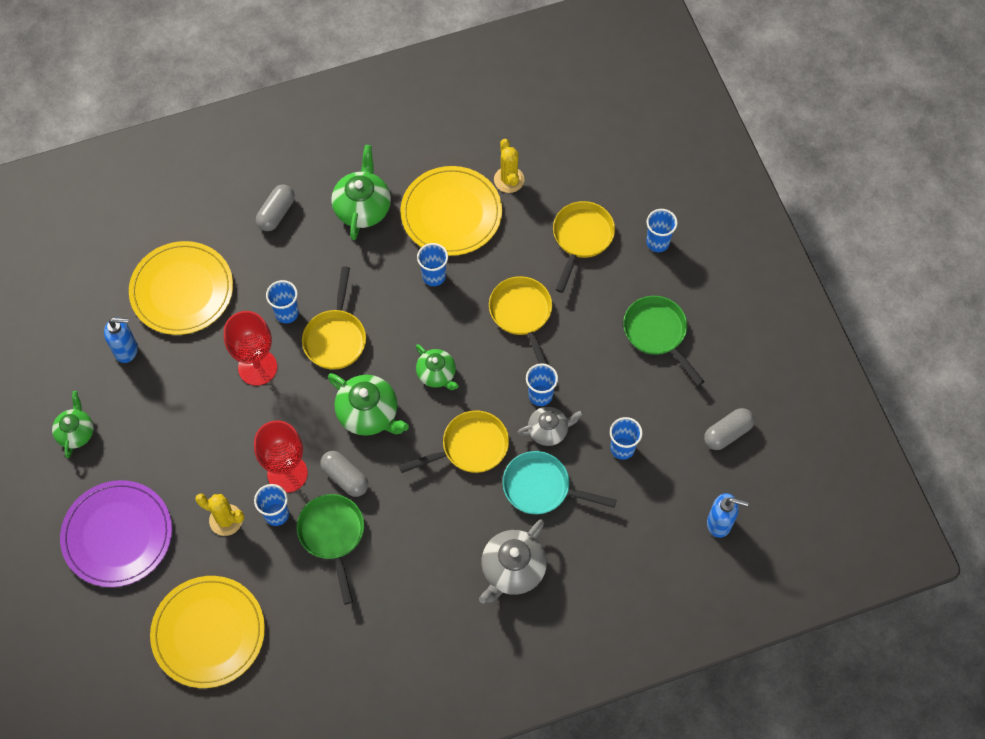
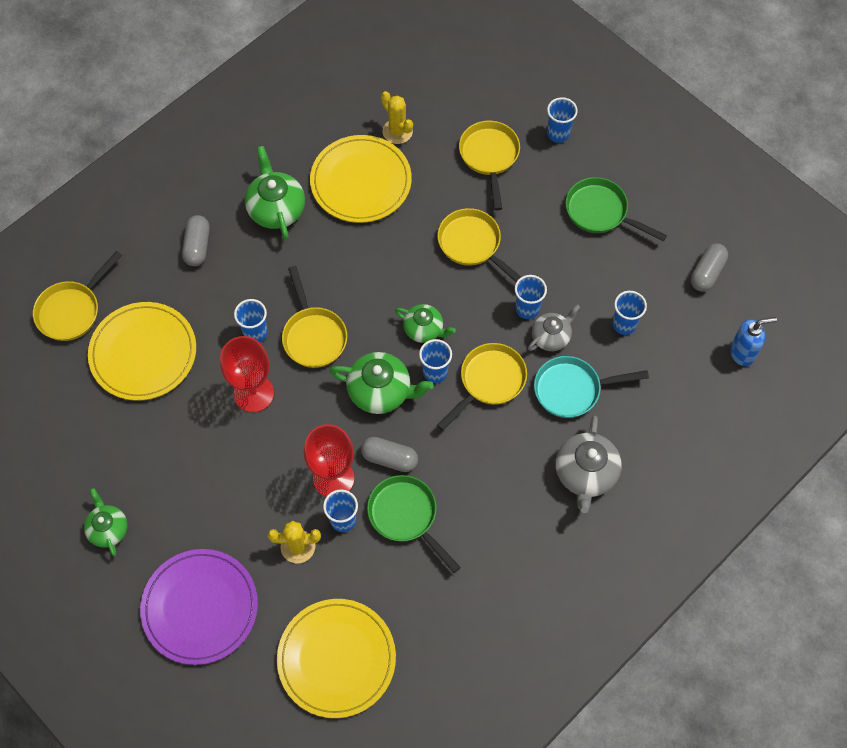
camera: 25 degrees left, 0 degrees up
blue soap dispenser [104,317,138,363] -> none
blue cup [417,243,448,286] -> blue cup moved to [419,339,452,383]
none -> yellow pan [33,251,122,341]

